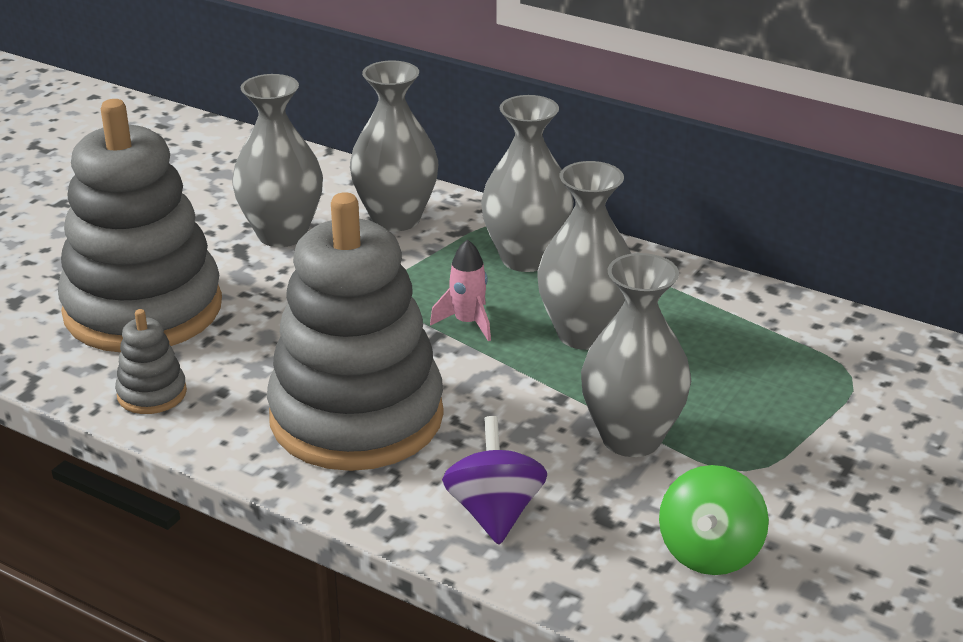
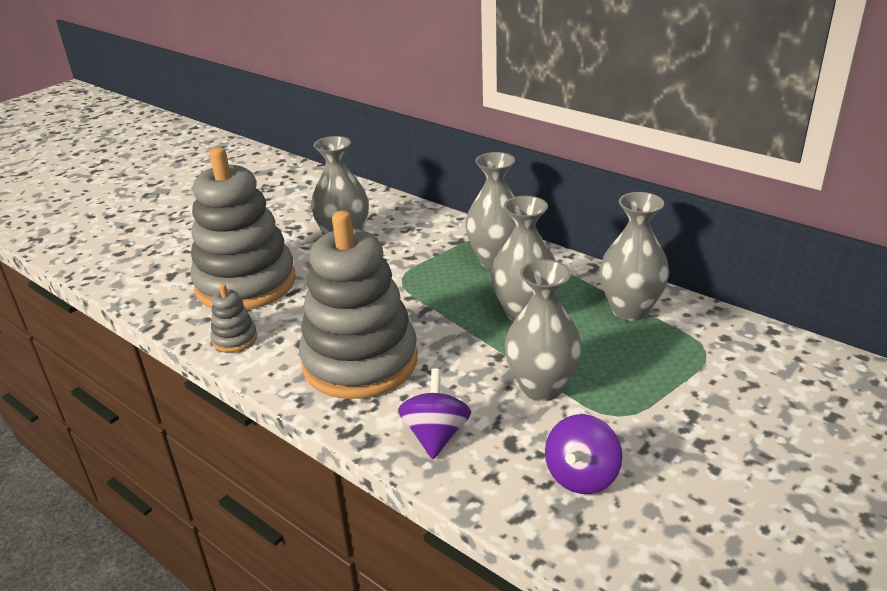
camera: 10 degrees right, 0 degrees up
grey vase [350,60,438,231] -> grey vase moved to [600,192,669,321]
pink rocket [430,239,491,341] -> none
green spinning top [659,465,769,575] -> purple spinning top [545,414,622,494]

